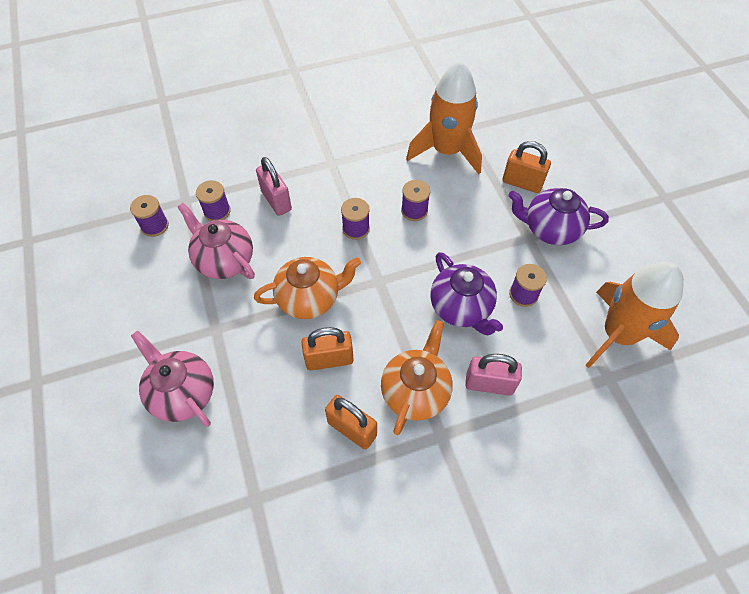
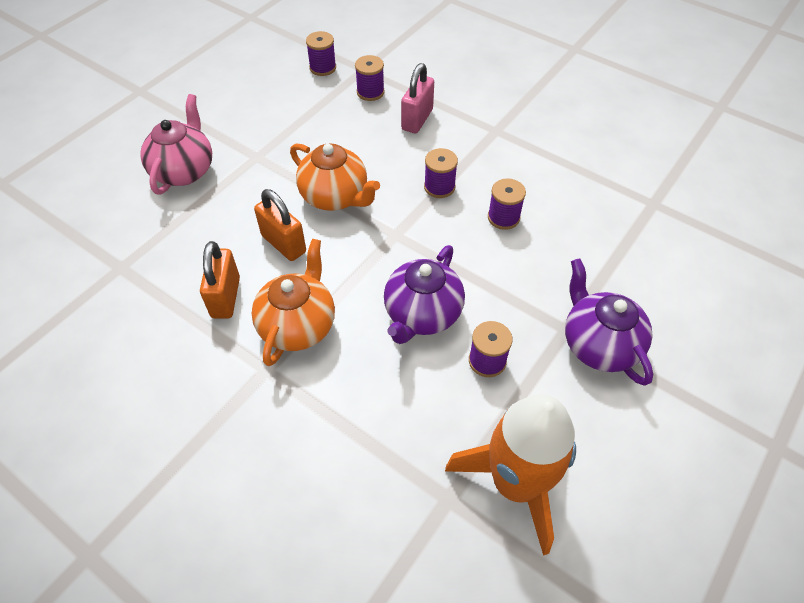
camera: 55 degrees right, 5 degrees down
pink teapot [178,203,255,279] -> none
orange teapot [381,320,453,435] -> orange teapot turned 60 degrees counterclockwise [252,238,335,366]
orange rocket [406,61,482,174] -> none
pink padlock [465,354,522,396] -> none
orange padlock [503,141,551,193] -> none

